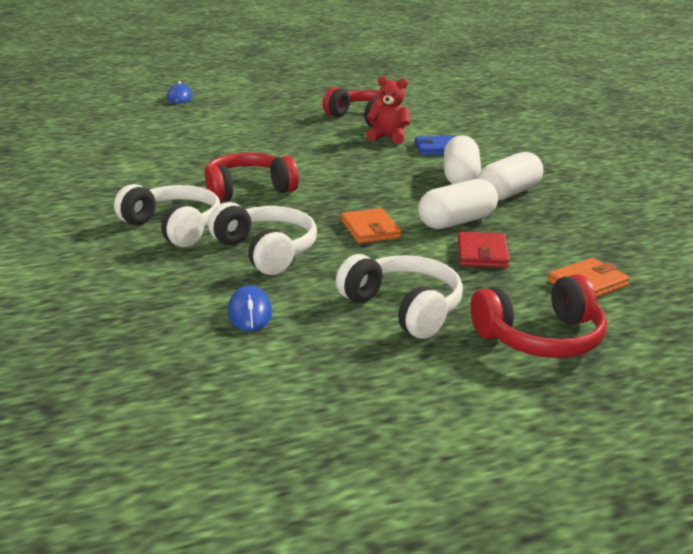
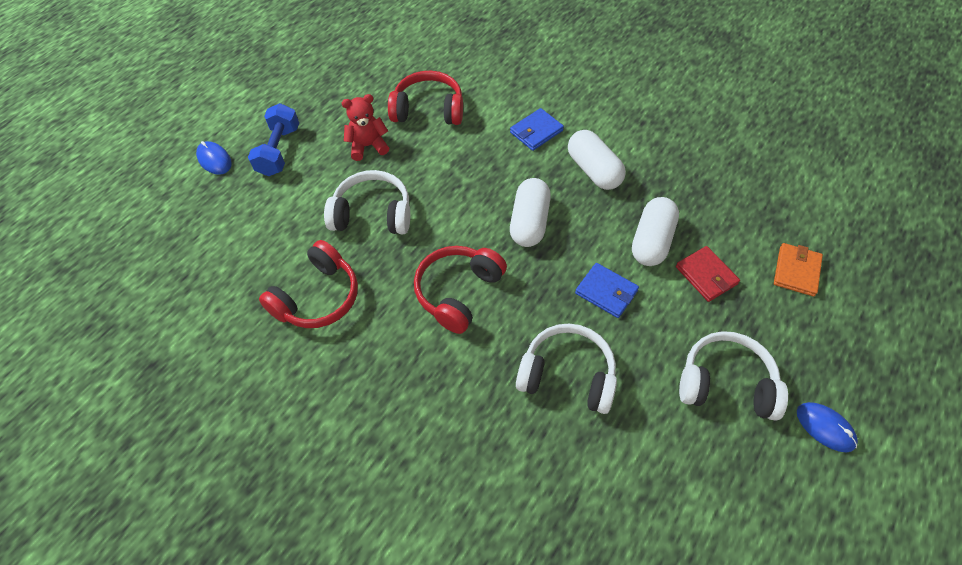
camera: 35 degrees left, 30 degrees up
white headphones [114,184,220,247] -> white headphones moved to [324,170,410,234]
blue mouse [228,285,272,331] -> blue mouse moved to [797,402,858,452]
orange wallet [341,208,401,243] -> blue wallet [575,263,639,318]
red teddy bear [366,76,410,144] -> red teddy bear moved to [342,94,389,161]
red headphones [470,274,607,358] -> red headphones moved to [259,240,358,328]
white capsule [478,152,543,201] -> white capsule moved to [510,178,551,247]
none -> blue dumbbell [248,103,299,176]

